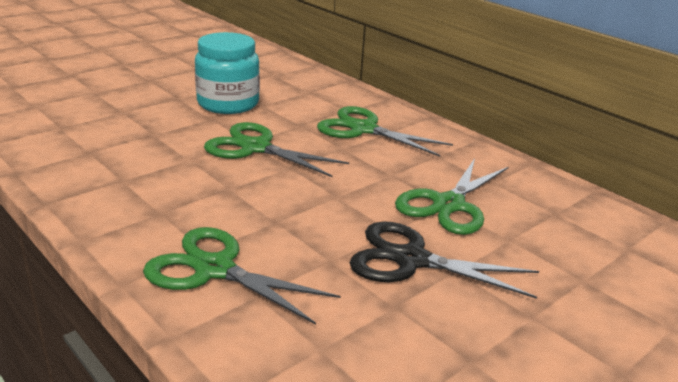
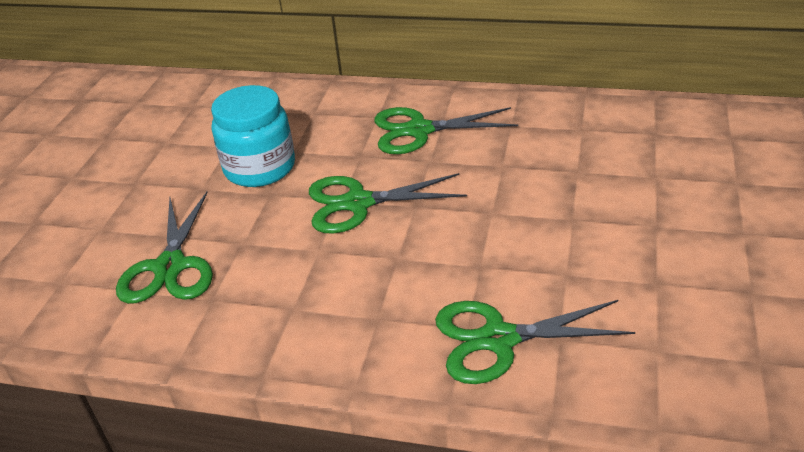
camera: 30 degrees left, 10 degrees up
black scissors [350,221,539,299] -> none
green scissors [395,158,509,235] -> green scissors moved to [116,192,213,304]

